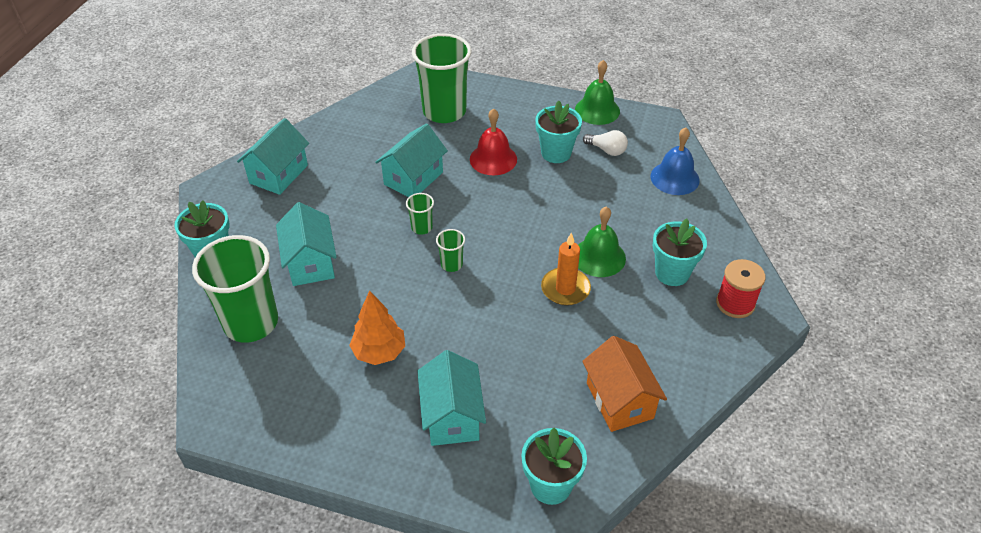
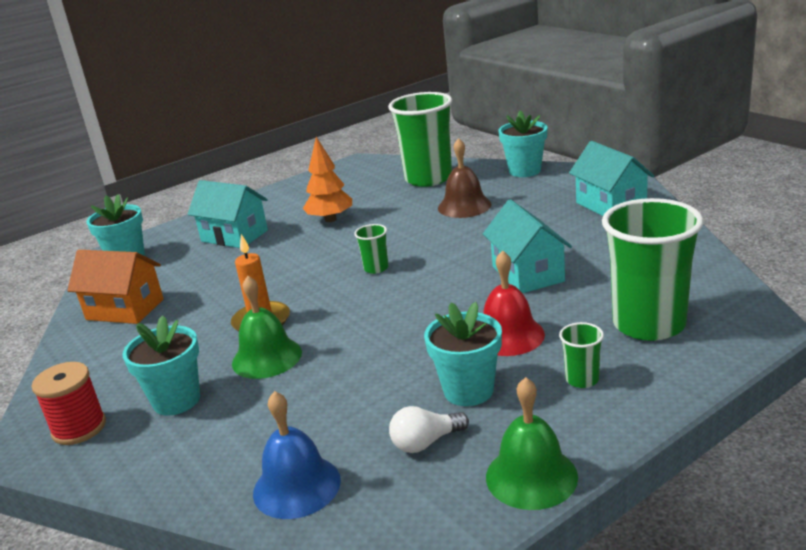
camera: 130 degrees right, 20 degrees down
turquoise house [276,202,337,286] -> brown bell [438,138,491,218]
green cup [406,193,434,235] -> green cup moved to [559,322,604,388]

